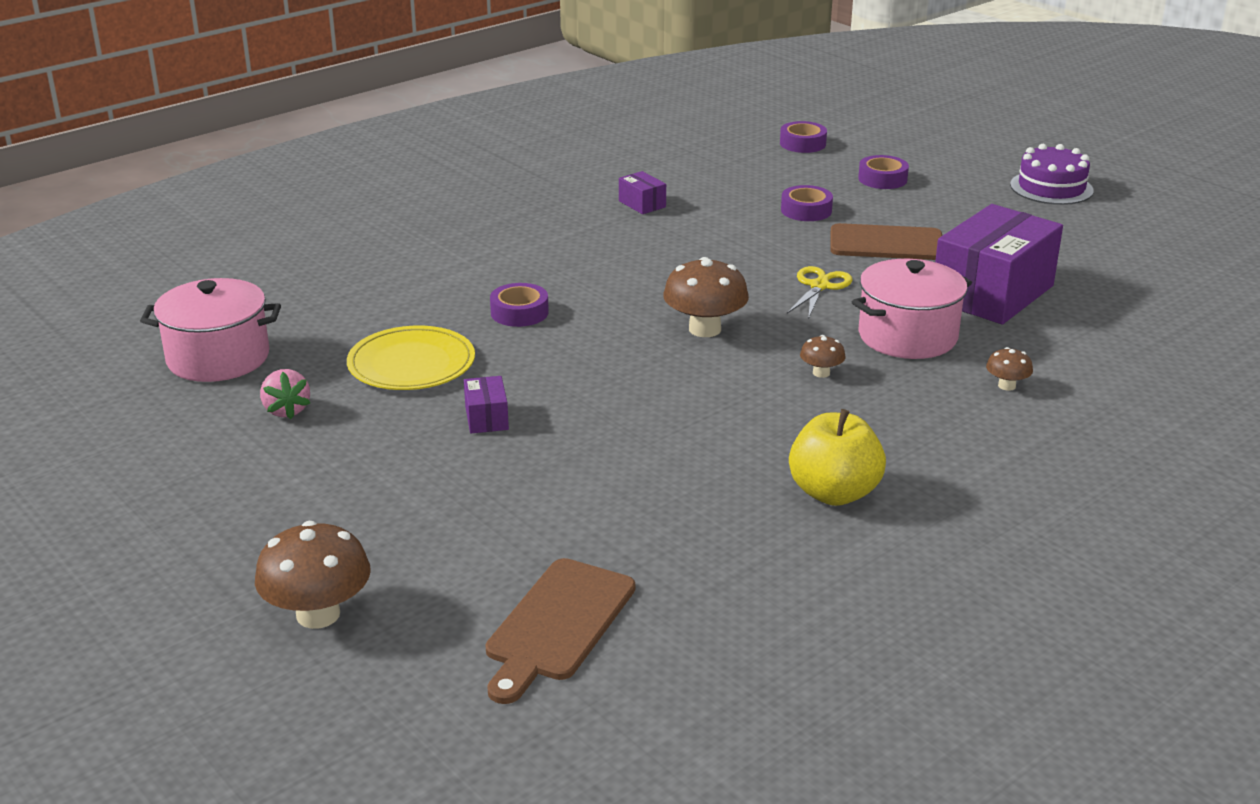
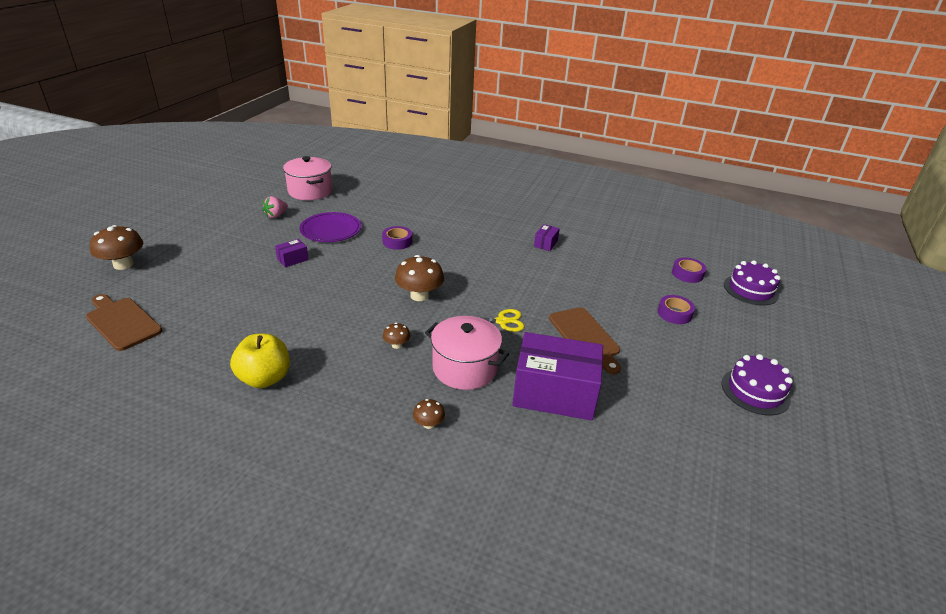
camera: 60 degrees right, 5 degrees up
yellow plate [347,326,475,390] -> purple plate [300,212,361,242]
brown cutting board [485,558,635,704] -> brown cutting board turned 45 degrees clockwise [86,294,163,351]
purple tape [781,185,833,221] -> none
none -> purple cake [724,260,780,306]

